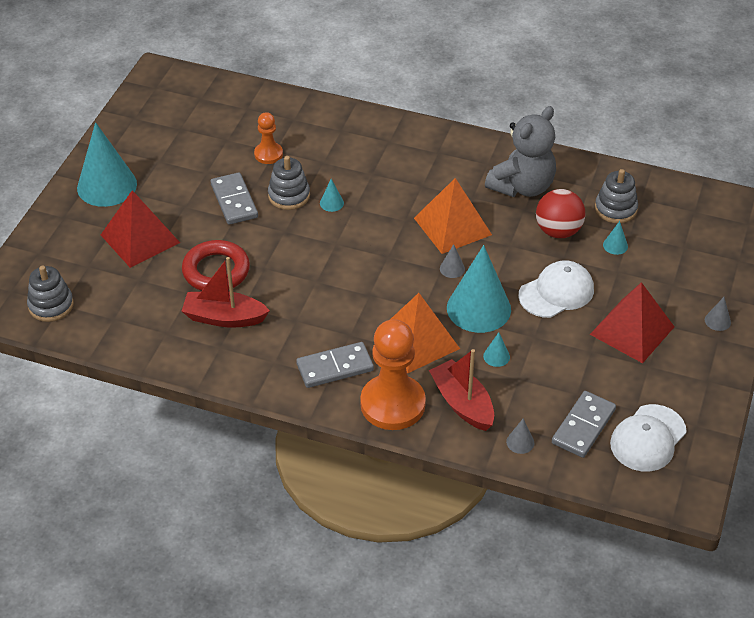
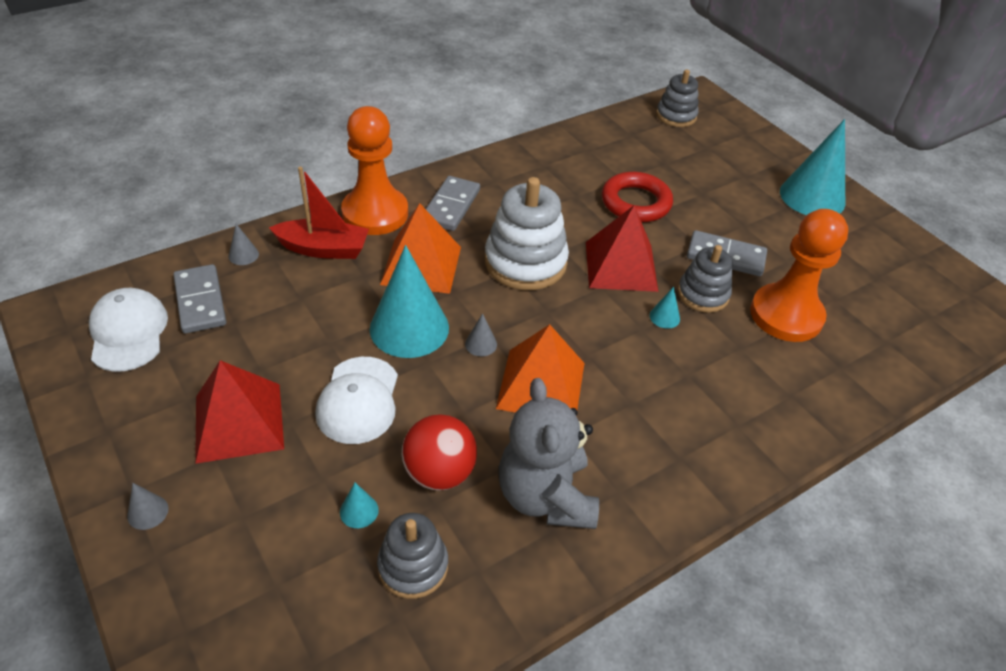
camera: 125 degrees right, 0 degrees up
red pyramid [101,190,180,268] -> red pyramid moved to [586,206,658,292]
red boat [181,257,270,328] -> none
orange pawn [254,112,283,164] -> orange pawn [750,209,848,342], size x1.93
turquoise cone [483,332,510,367] -> none
none -> white stacking toy [485,177,569,290]

